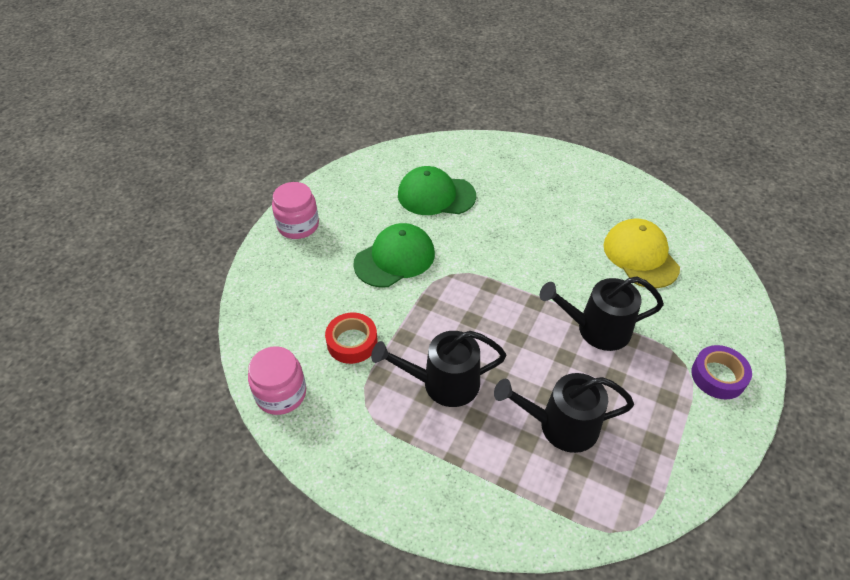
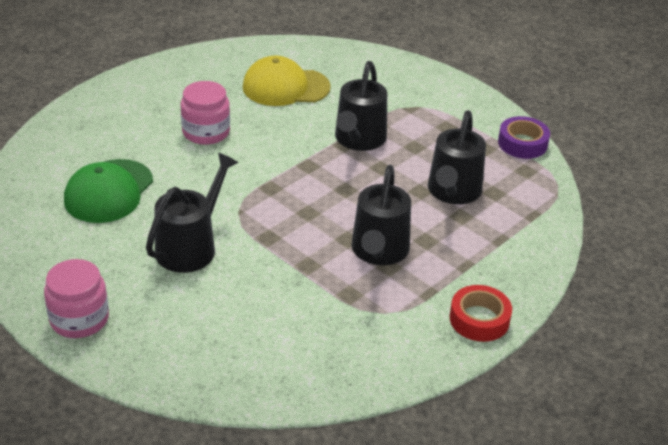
camera: 75 degrees left, 10 degrees down
pink jar [248,346,306,415] -> pink jar moved to [181,81,230,145]
red tape [325,313,378,364] -> red tape moved to [450,285,512,342]
green cap [353,223,435,287] -> black watering can [146,153,238,273]
purple tape [691,345,752,400] -> purple tape moved to [498,116,550,159]

